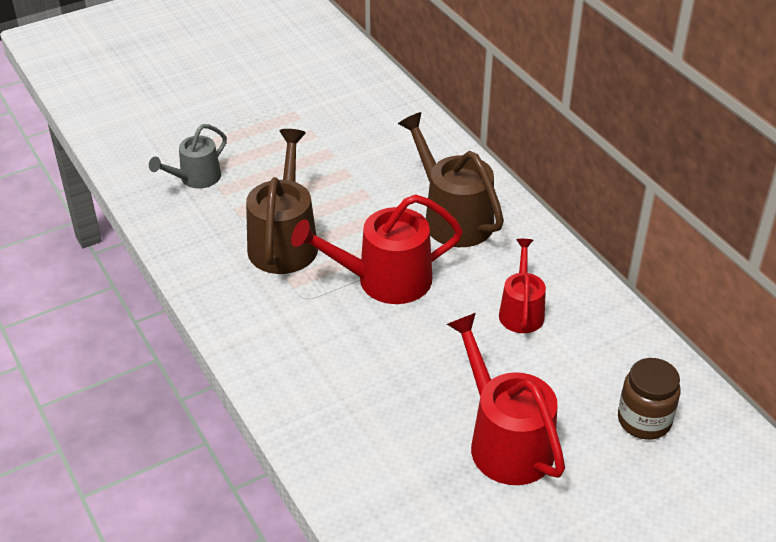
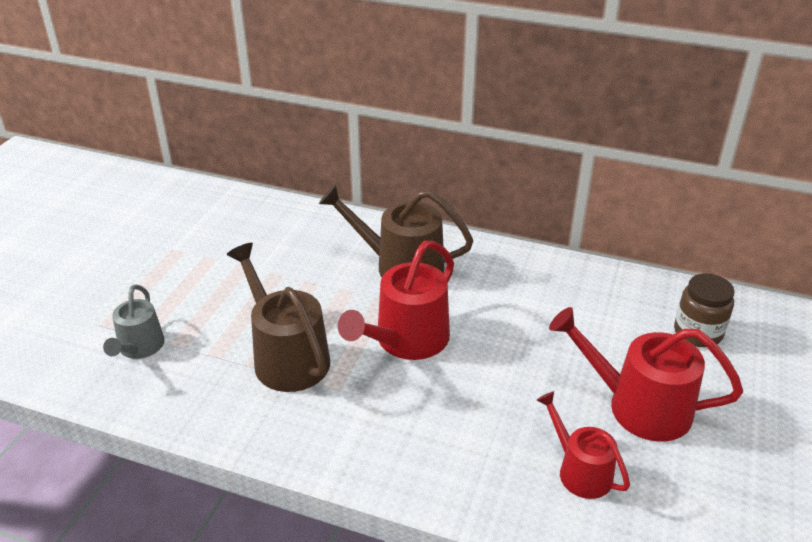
camera: 40 degrees left, 5 degrees down
red watering can [499,239,546,333] -> red watering can moved to [537,391,630,499]

